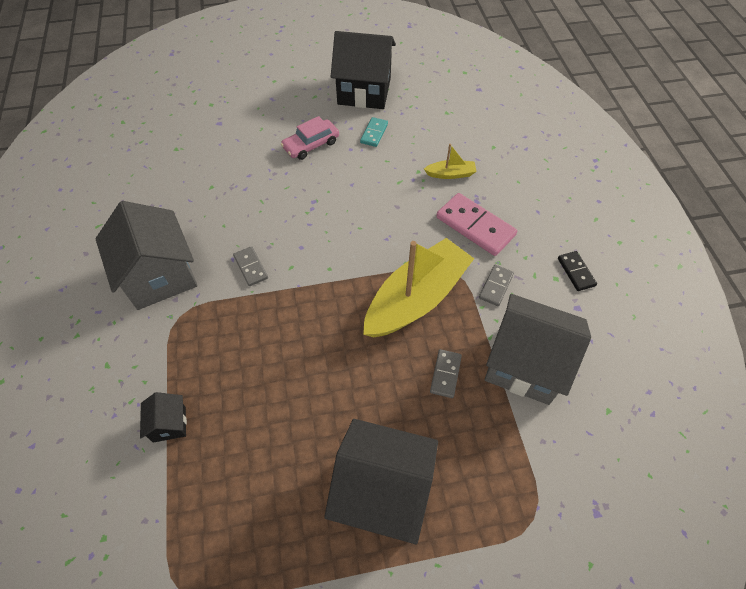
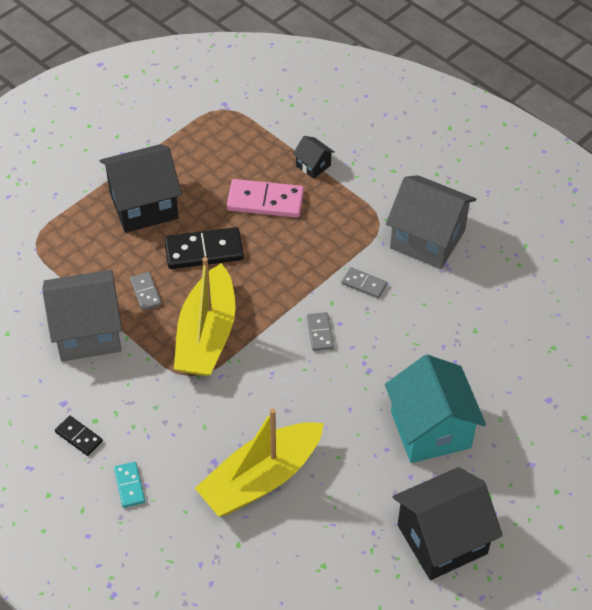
camera: 145 degrees right, 5 degrees down
pink car [281,116,339,160] -> turquoise house [385,355,486,463]
turquoise domino [360,117,388,147] -> turquoise domino moved to [114,462,145,508]
yellow boat [424,144,477,179] -> yellow boat [195,408,324,517], size x2.29
pink domino [437,193,517,256] -> pink domino moved to [227,179,304,218]
grey domino [479,265,514,306] -> grey domino moved to [307,312,334,351]
none -> black domino [164,227,244,269]

